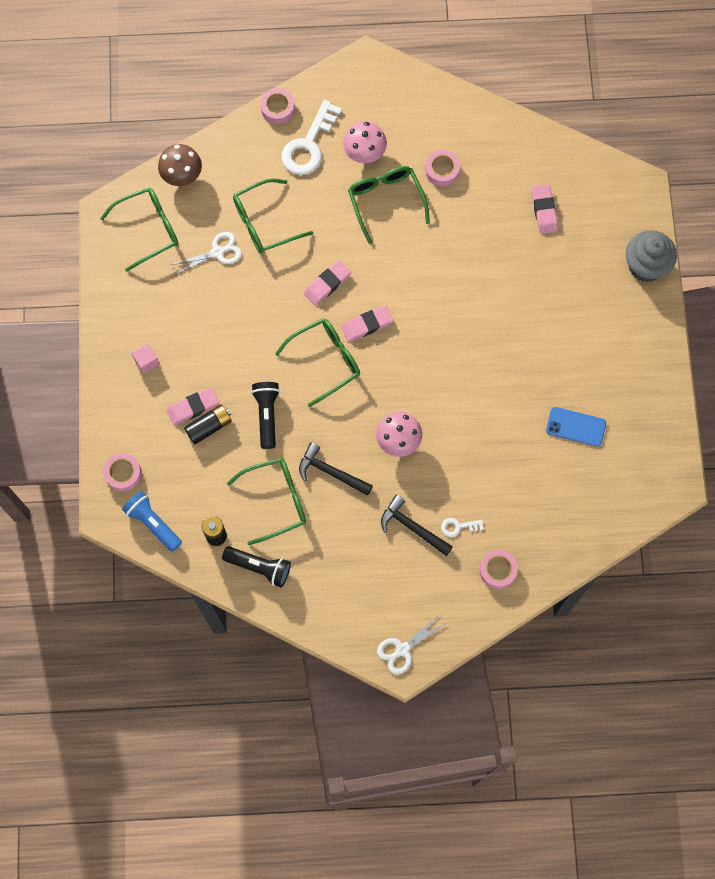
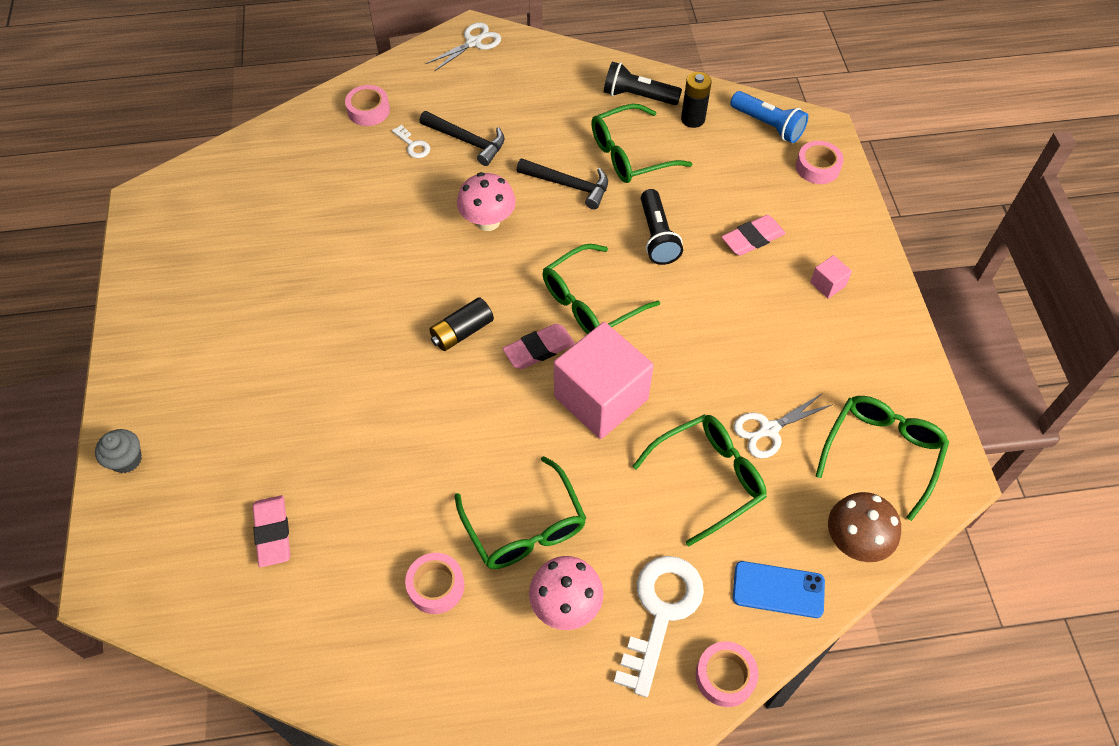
camera: 175 degrees right, 15 degrees down
green glasses [100,187,178,272] -> green glasses turned 150 degrees clockwise [816,396,949,521]
black battery [184,405,232,444] -> black battery moved to [429,297,494,351]
pink eraser [304,260,351,306] -> pink cube [554,322,654,439]
white key [441,518,483,537] -> white key turned 60 degrees clockwise [392,125,430,158]
blue phone [546,407,606,446] -> blue phone moved to [733,561,825,618]
grey cupcake [626,230,677,282] -> grey cupcake [95,429,142,473], size x0.56

